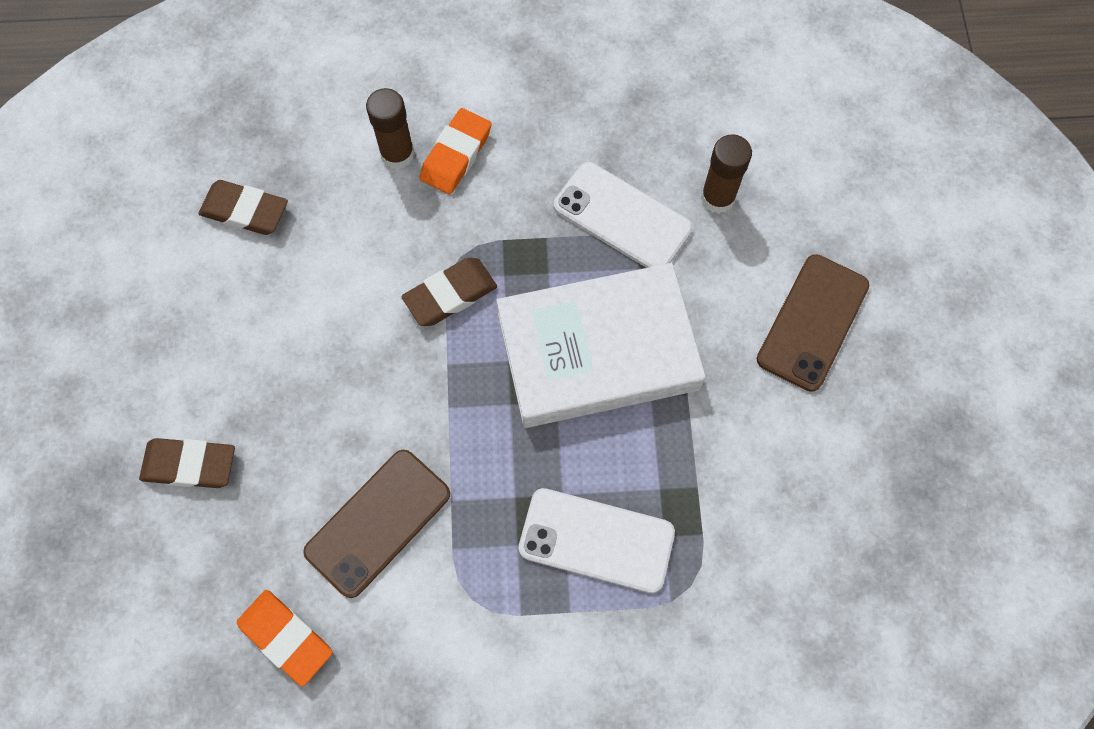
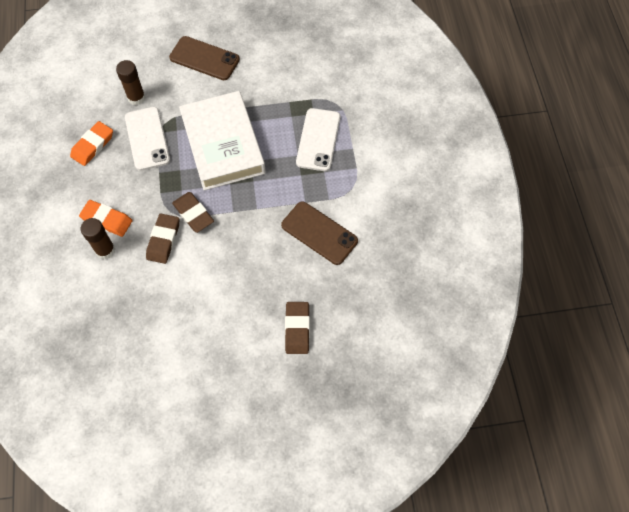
camera: 95 degrees left, 5 degrees down
brown eraser [198,180,288,235] -> brown eraser moved to [146,214,179,264]
orange eraser [237,590,332,687] -> orange eraser moved to [70,121,113,166]
white phone [554,162,693,268] -> white phone turned 45 degrees counterclockwise [125,107,170,171]

